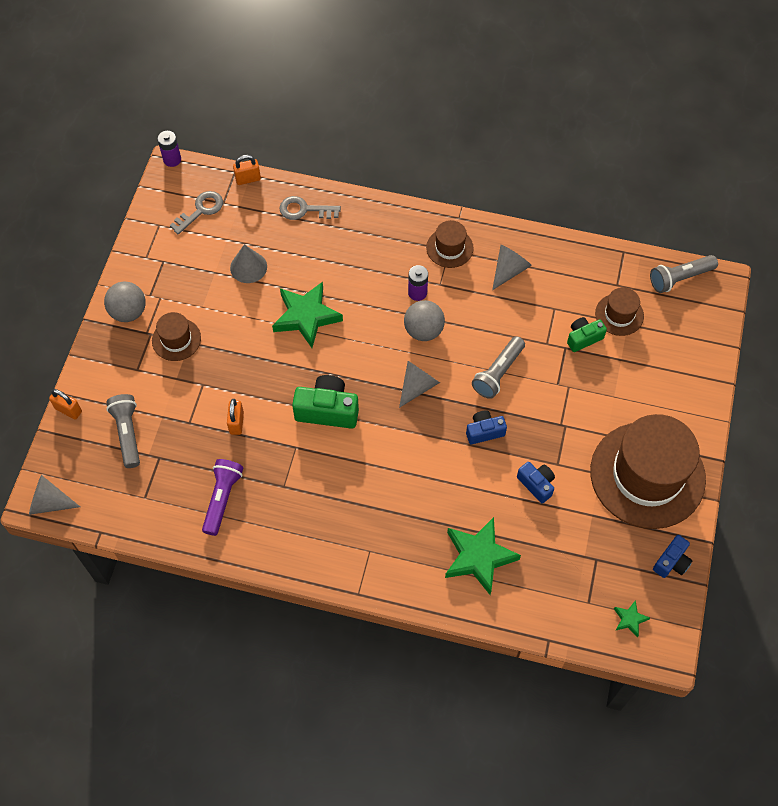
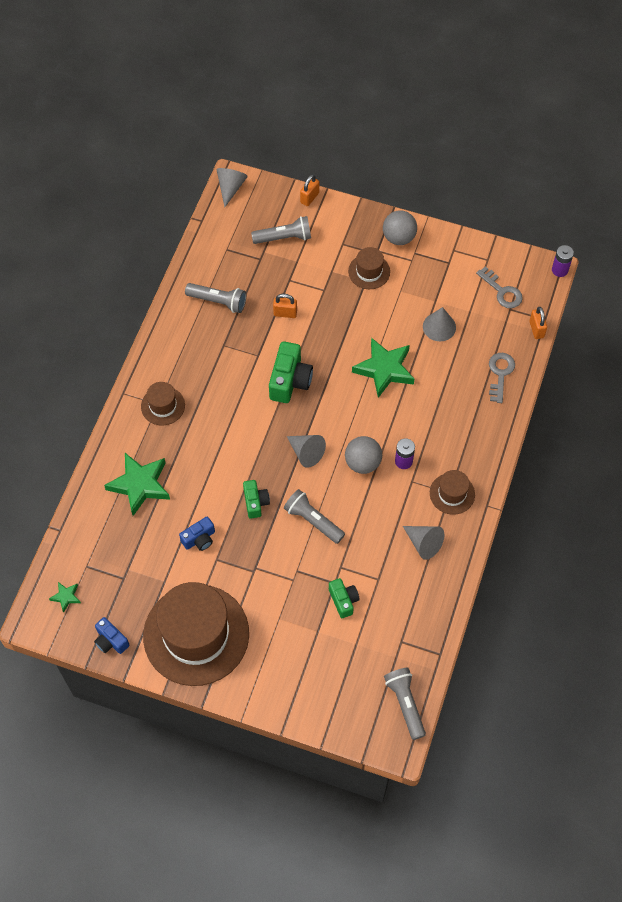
camera: 95 degrees right, 0 degrees up
purple flashlight [202,459,243,536] -> grey flashlight [185,283,246,313]
blue camera [466,410,507,444] -> green camera [243,480,270,519]
brown hat [595,287,644,336] -> brown hat moved to [141,382,185,425]

